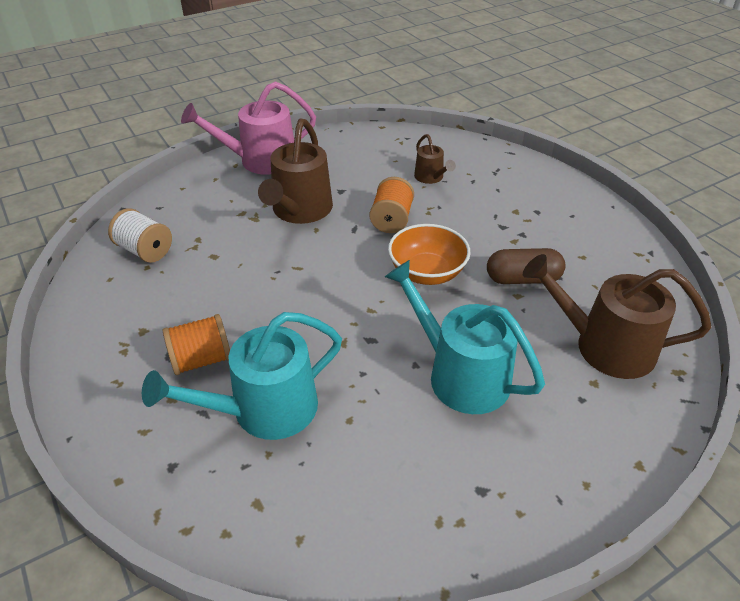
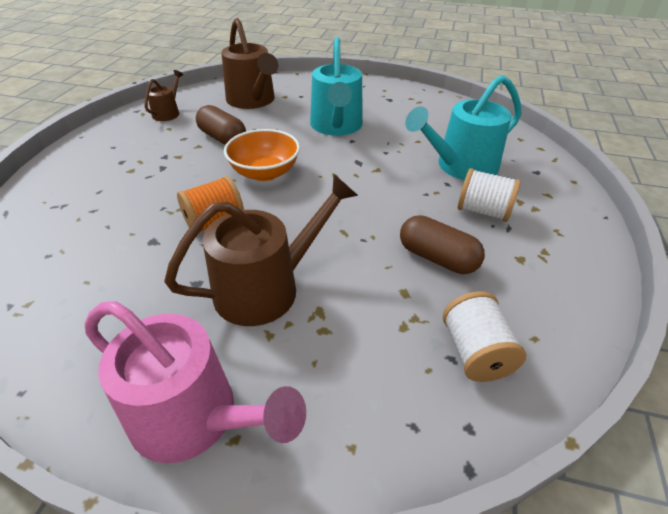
camera: 135 degrees left, 0 degrees up
turquoise watering can [142,312,342,440] -> turquoise watering can turned 135 degrees clockwise [405,75,521,180]
orange spool [163,314,230,375] -> white spool [458,168,521,222]
brown watering can [414,134,456,184] -> brown watering can moved to [145,70,183,121]
none -> brown capsule [400,215,485,274]

